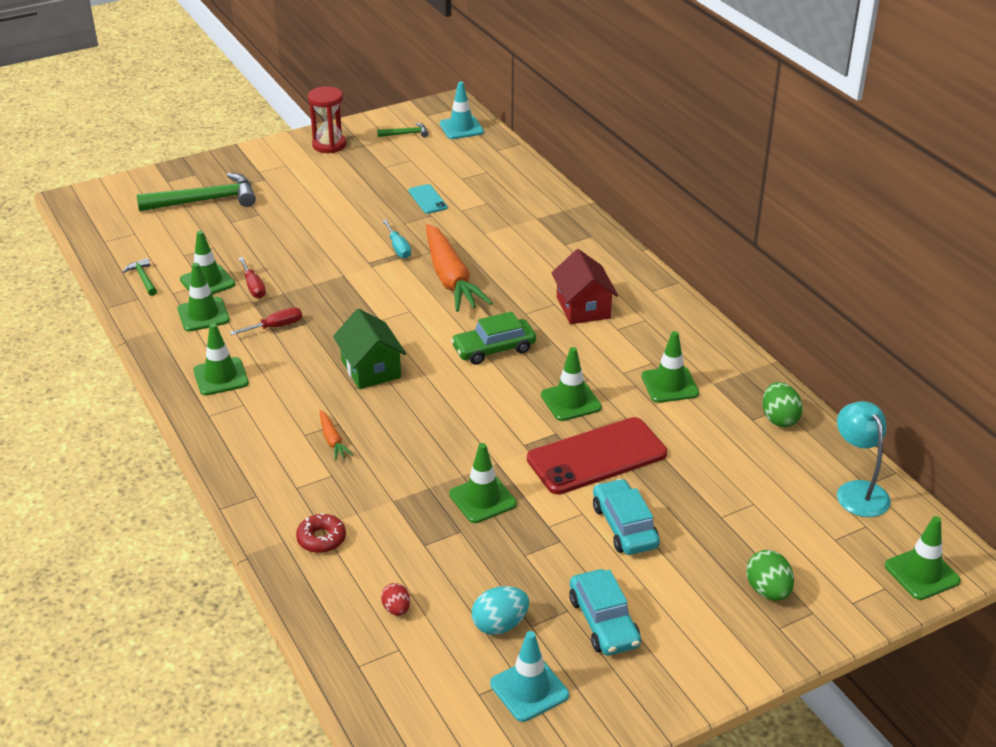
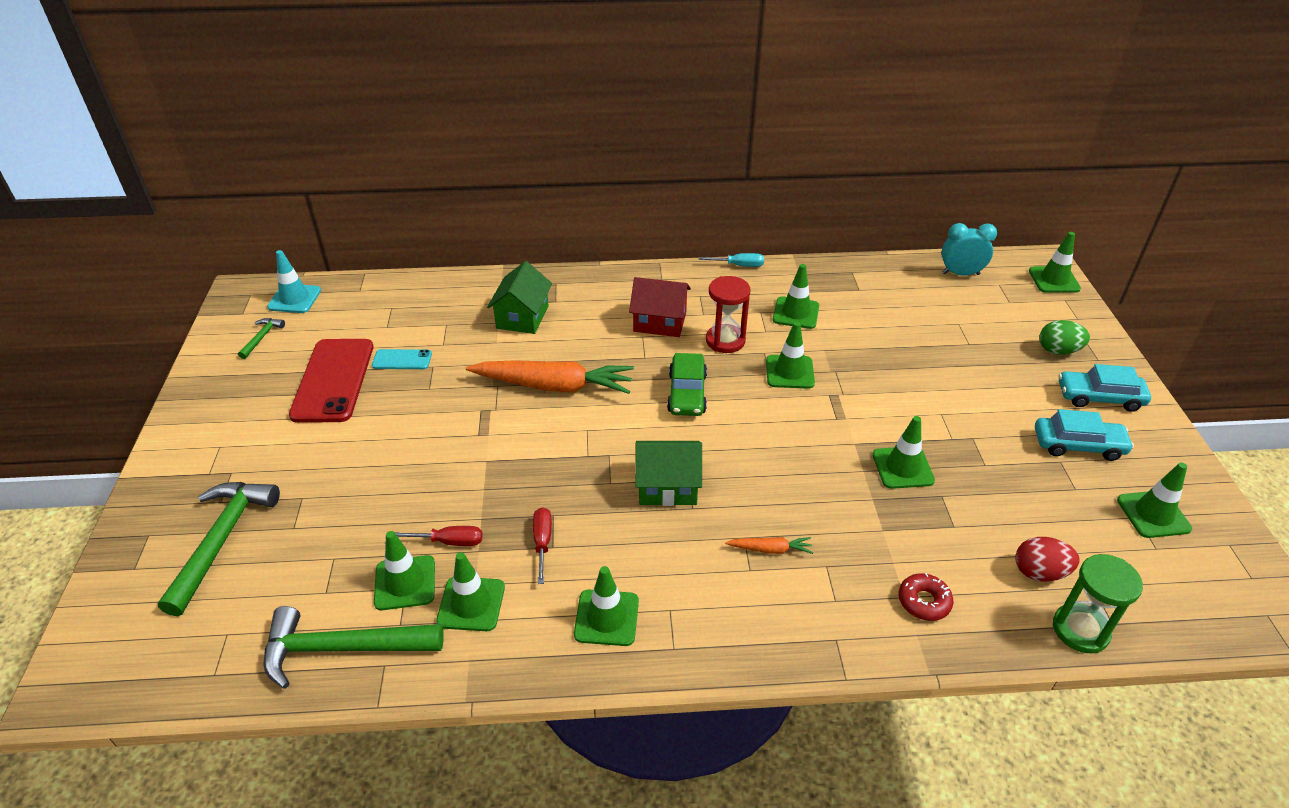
camera: 65 degrees left, 5 degrees up
green hammer [123,258,157,296] -> green hammer [264,606,444,689], size x2.12
red hourglass [308,86,346,153] -> red hourglass moved to [706,276,751,353]
red egg [381,583,410,616] -> red egg [1015,537,1080,582], size x1.57
turquoise screwdriver [382,220,411,259] -> turquoise screwdriver moved to [699,253,764,267]
turquoise egg [472,586,529,635] -> none
turquoise traffic cone [490,631,569,722] -> green traffic cone [1117,462,1192,538]
red phone [527,417,667,495] -> red phone moved to [289,339,373,423]
turquoise car [593,479,660,555] -> turquoise car moved to [1058,364,1151,412]
green egg [762,382,803,427] -> none
turquoise lamp [837,401,891,517] -> turquoise clock [941,223,997,276]
none -> green house [487,261,552,334]
none -> green hourglass [1053,554,1143,653]

